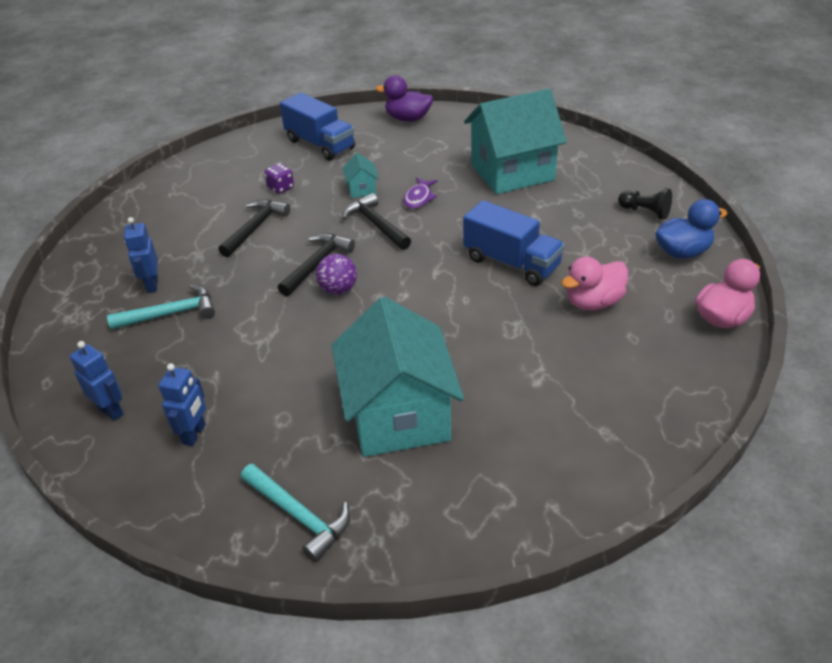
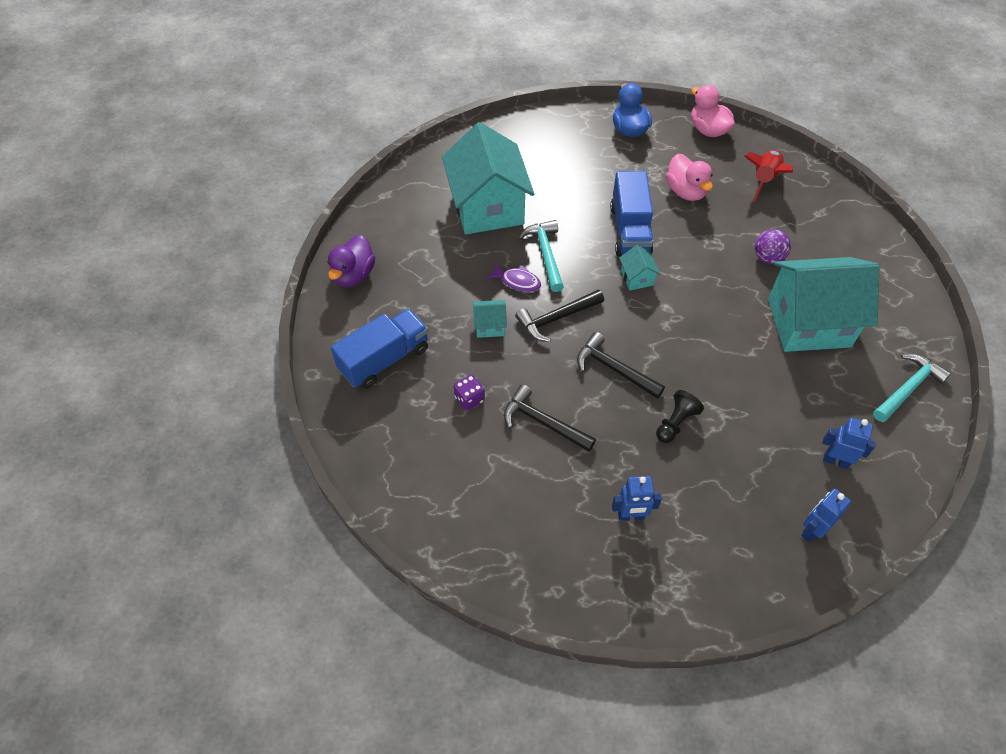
camera: 85 degrees left, 15 degrees up
turquoise hammer [107,285,215,330] -> turquoise hammer moved to [518,220,564,292]
purple ball [316,254,357,295] -> purple ball moved to [755,229,791,264]
blue truck [463,200,565,286] -> blue truck turned 135 degrees clockwise [610,171,653,256]
black pawn [618,188,672,220] -> black pawn moved to [656,390,704,443]
none -> turquoise house [619,245,660,290]
none -> red rocket [744,150,793,202]

